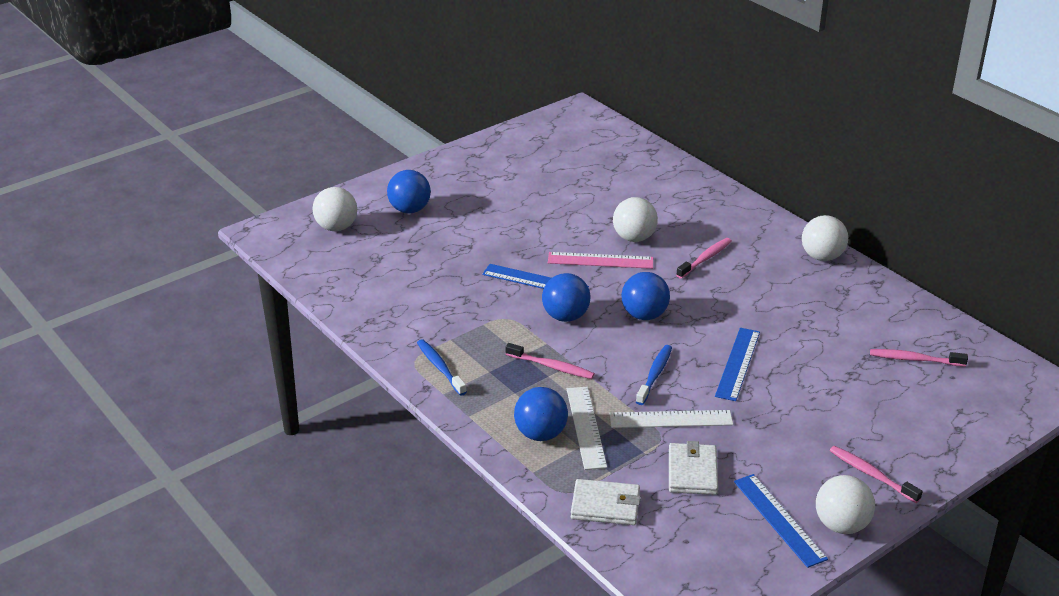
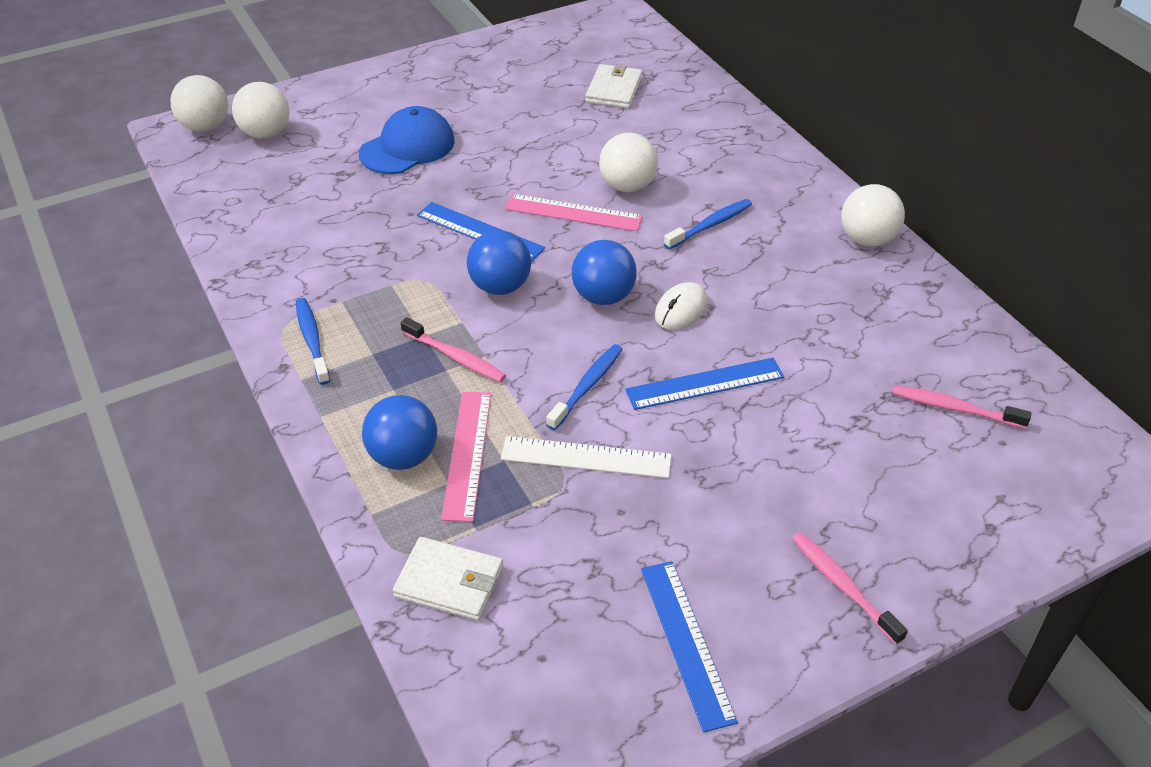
camera: 10 degrees right, 10 degrees up
blue ball [387,170,431,213] -> none
white ruler [567,387,607,470] -> pink ruler [441,392,491,522]
white wallet [669,441,718,495] -> white wallet moved to [586,63,642,109]
pink toothbrush [676,238,732,279] -> blue toothbrush [664,199,752,250]
blue ruler [715,328,760,401] -> blue ruler turned 45 degrees clockwise [625,358,784,410]
white ball [816,475,875,534] -> white ball moved to [170,75,228,132]
none -> blue cap [359,106,455,174]
none -> white mouse [655,282,708,330]

